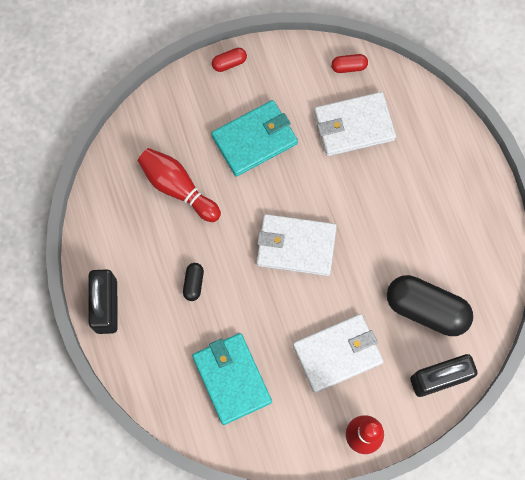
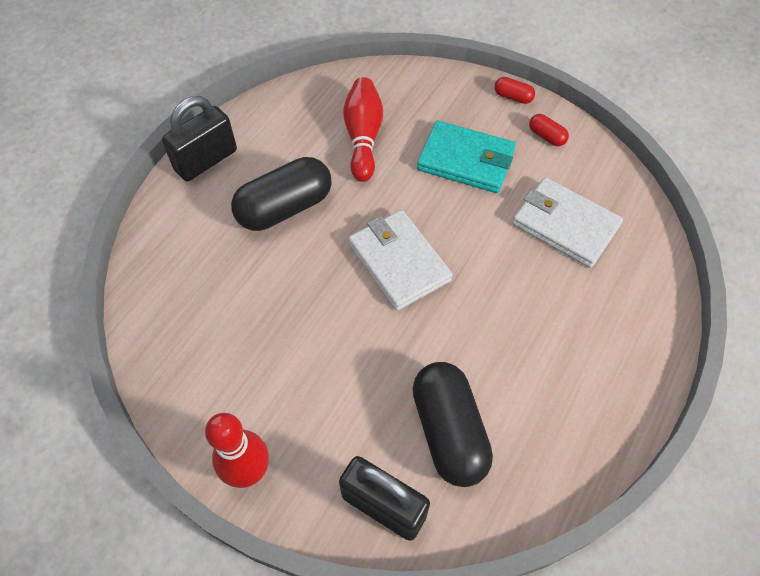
camera: 50 degrees right, 15 degrees down
black capsule [183,263,204,301] -> black capsule [231,157,332,231], size x2.26
turquoise wallet [192,333,272,425] -> none
white wallet [293,314,384,393] -> none
red capsule [331,54,368,73] -> red capsule moved to [529,114,569,146]

